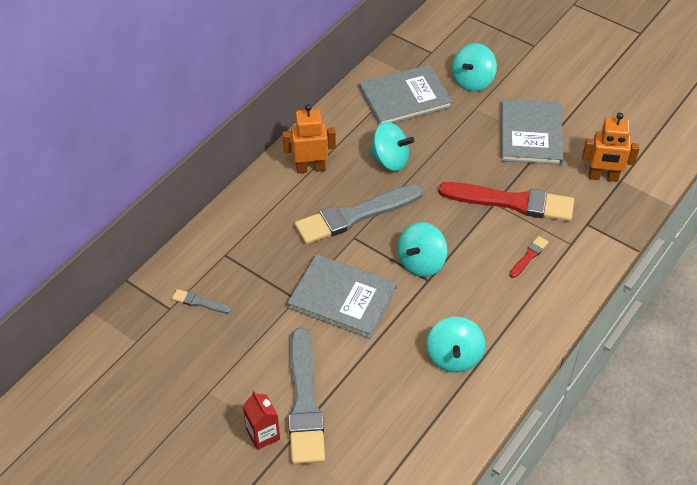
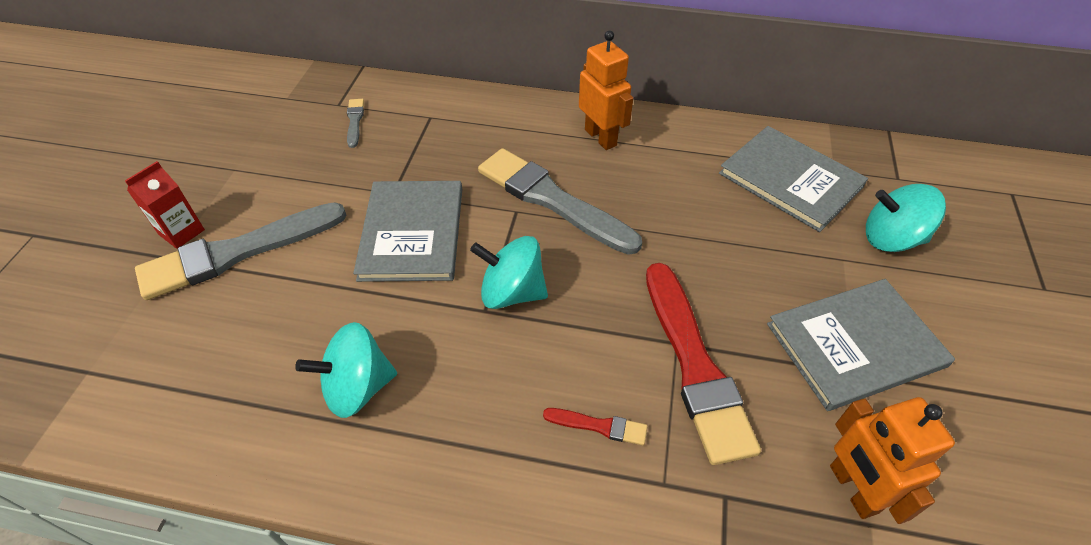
camera: 65 degrees right, 0 degrees up
turquoise spinning top [369,122,415,171] -> none

